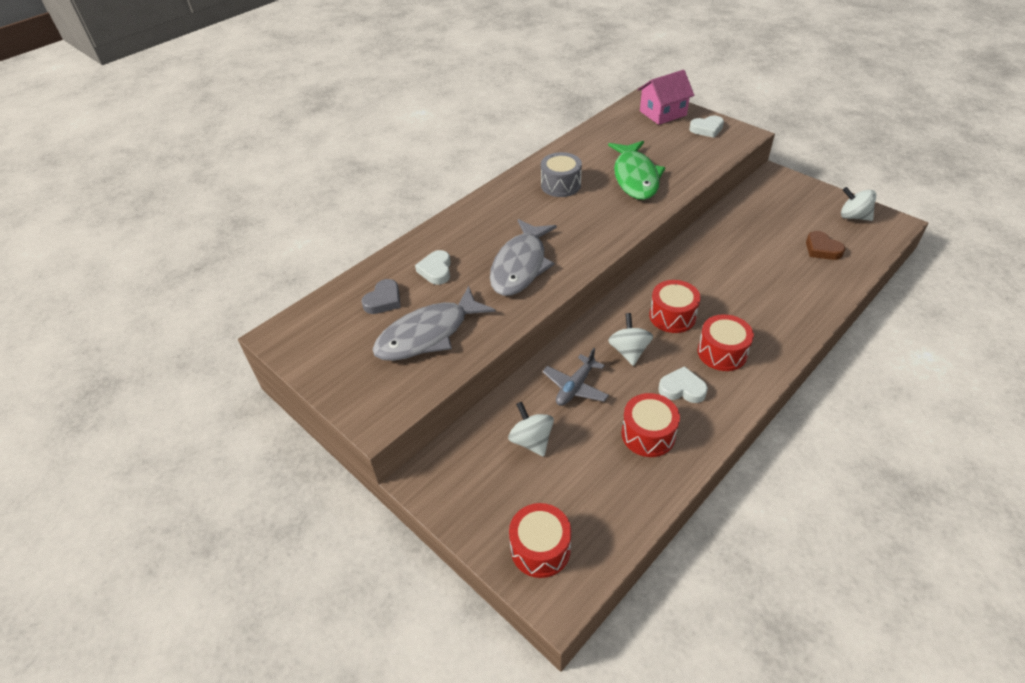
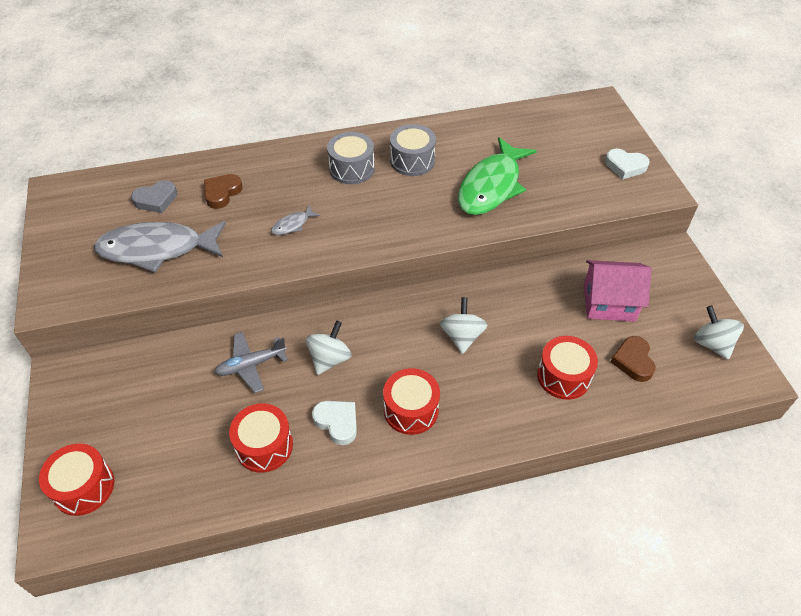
camera: 30 degrees right, 5 degrees up
white heart [415,250,451,285] -> brown heart [204,174,243,209]
grey fish [490,219,557,296] -> grey fish [271,205,320,235], size x0.42
white spinning top [508,402,554,457] -> white spinning top moved to [440,297,487,354]
pink house [638,70,695,125] -> pink house moved to [584,260,652,322]
red drum [649,280,701,333] -> red drum moved to [537,336,598,400]
none -> grey drum [327,132,375,184]

